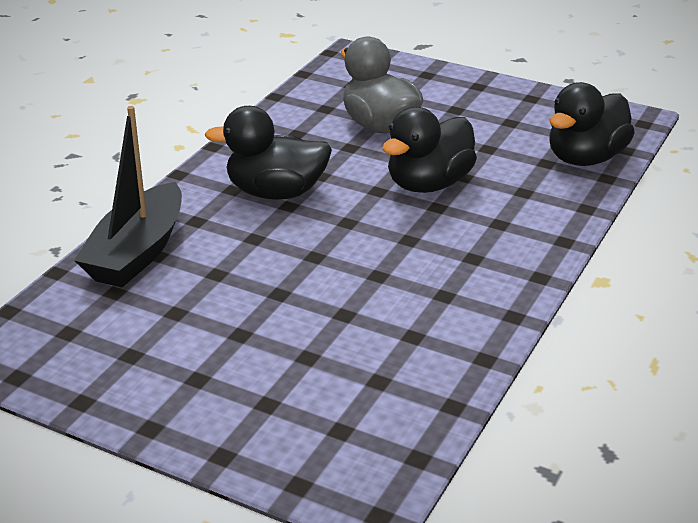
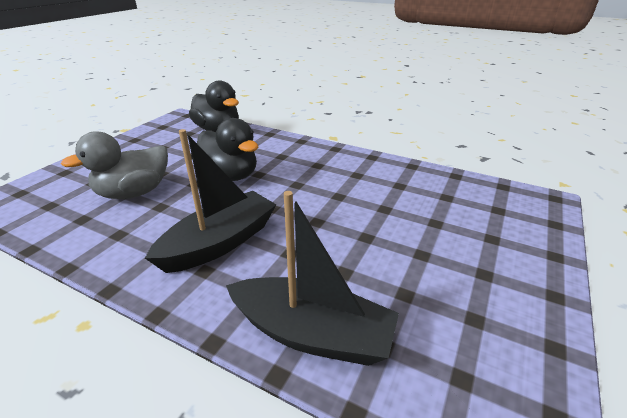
camera: 90 degrees left, 0 degrees up
black duck [205,106,332,200] -> black boat [145,129,276,273]

